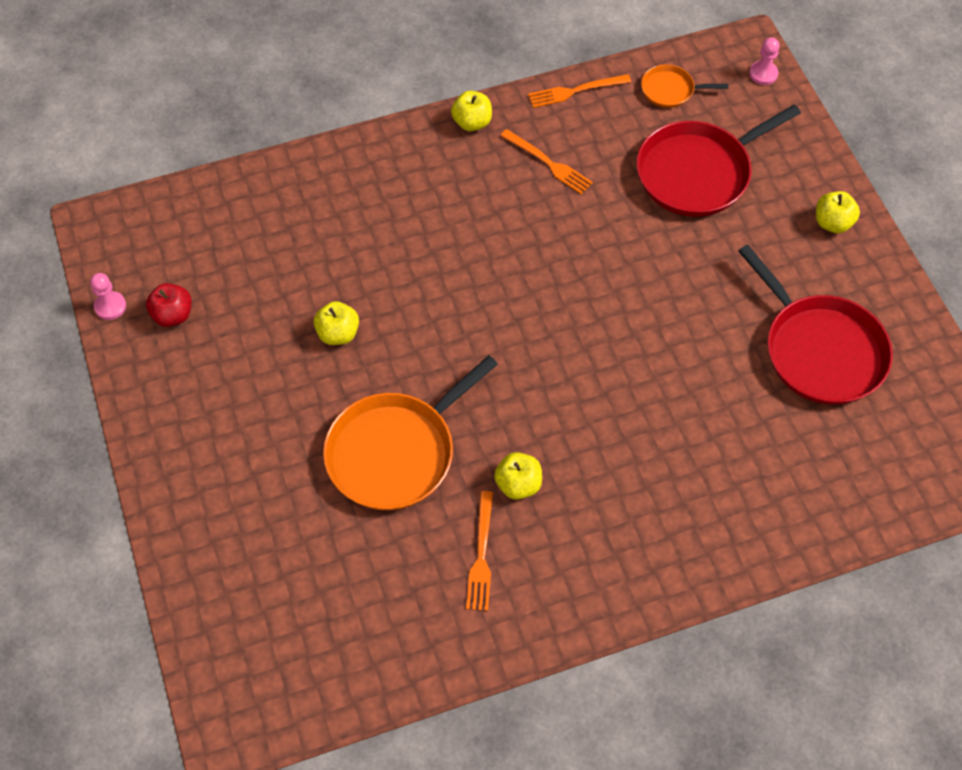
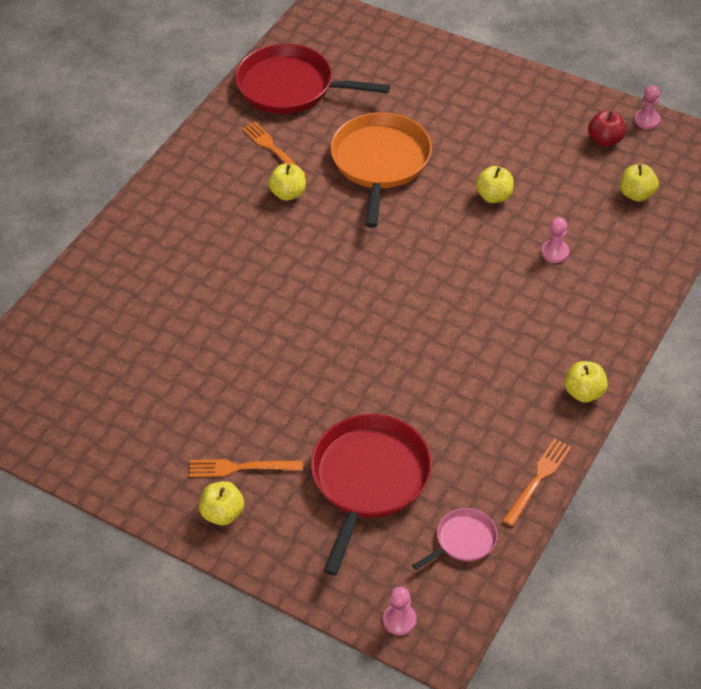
camera: 140 degrees right, 10 degrees down
orange fork [500,129,593,194] -> orange fork moved to [189,459,303,477]
orange pan [641,64,728,108] -> pink pan [412,508,498,570]
red pan [738,245,893,405] -> red pan moved to [235,44,390,114]
none -> pink pawn [541,217,569,263]
none -> yellow apple [620,164,659,202]

